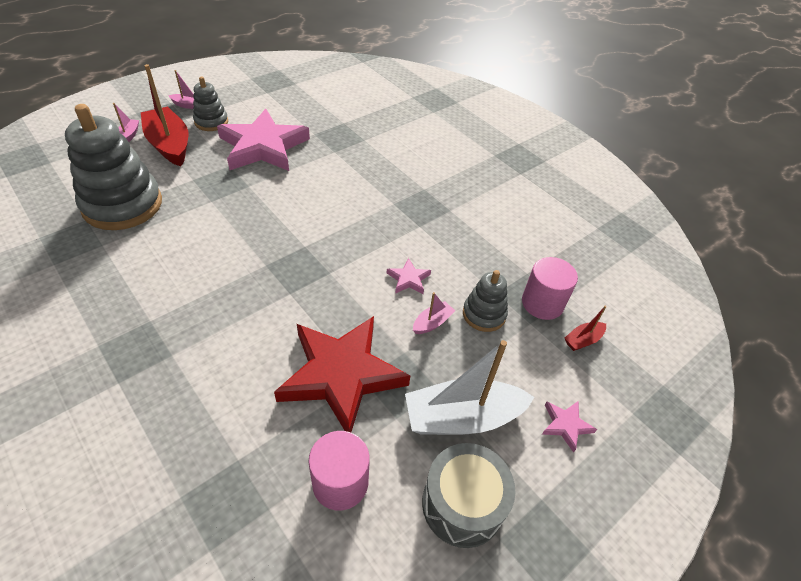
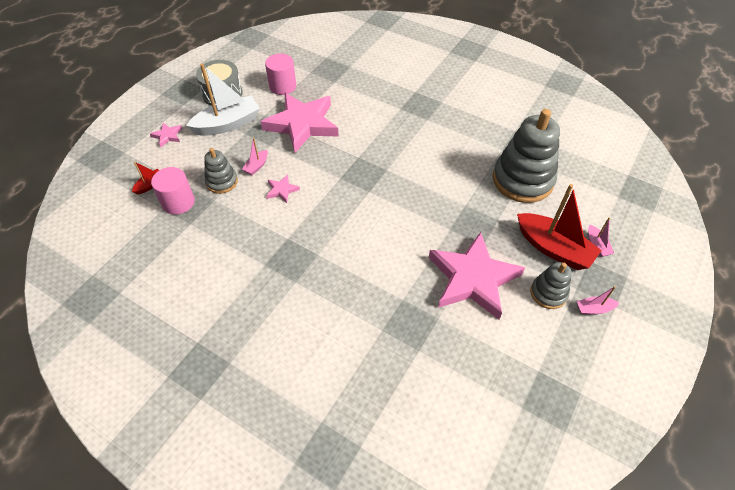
camera: 165 degrees right, 5 degrees up
red star [274,316,411,432] -> pink star [260,93,339,153]

